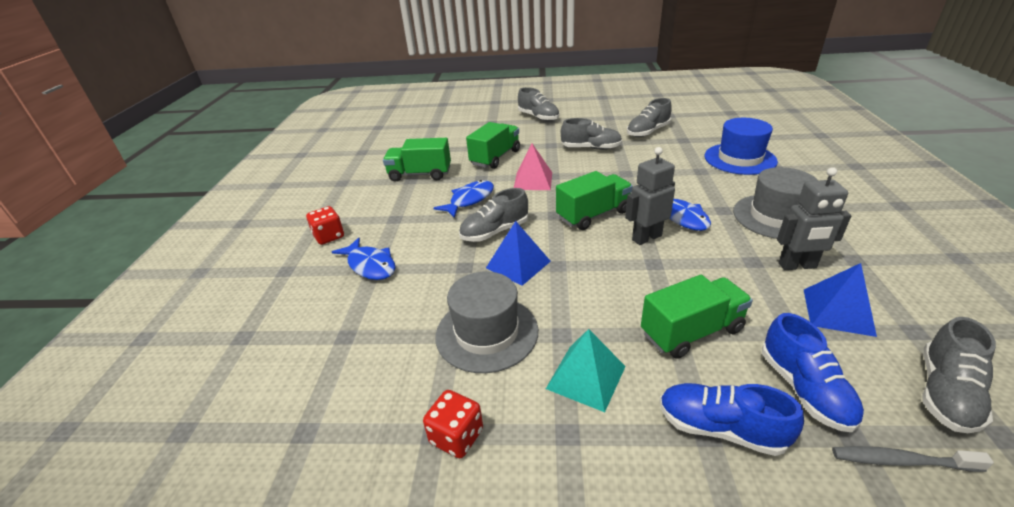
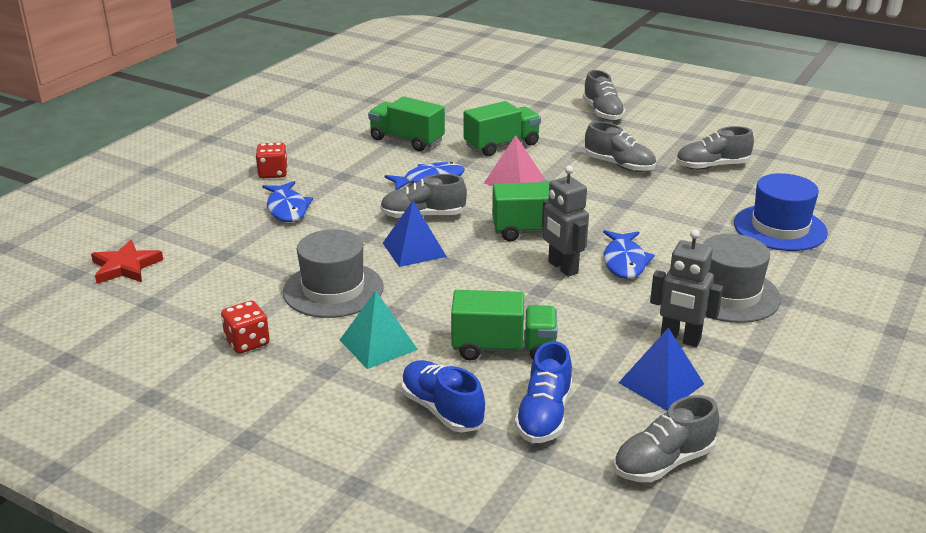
camera: 25 degrees right, 5 degrees down
grey robot [625,147,675,245] -> grey robot turned 120 degrees counterclockwise [542,165,589,277]
grey toothbrush [832,446,994,472] -> none
none -> red star [91,240,163,284]

